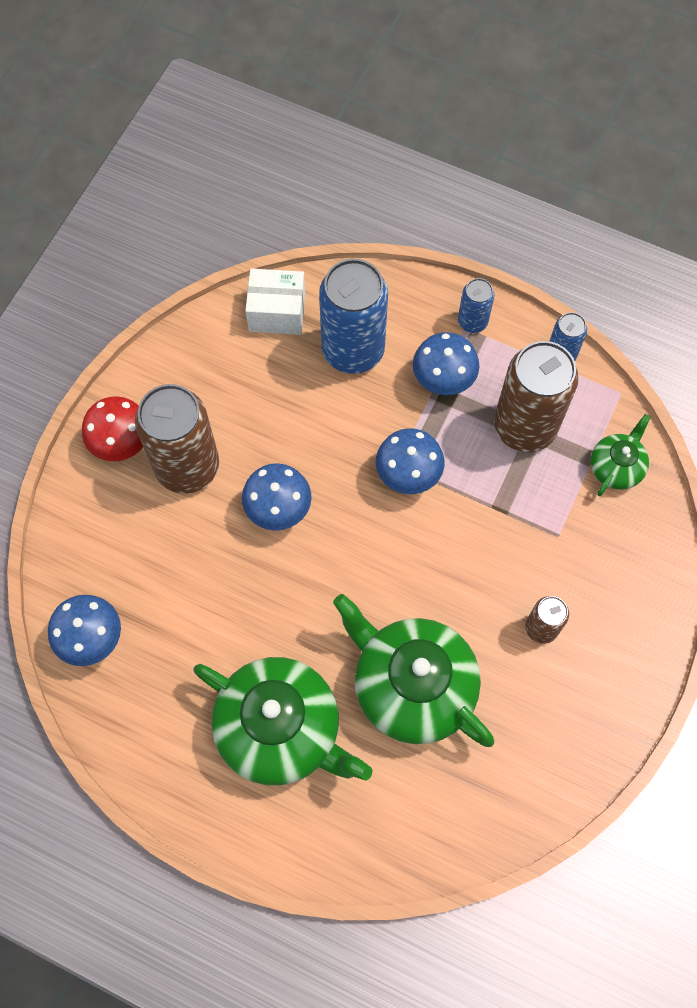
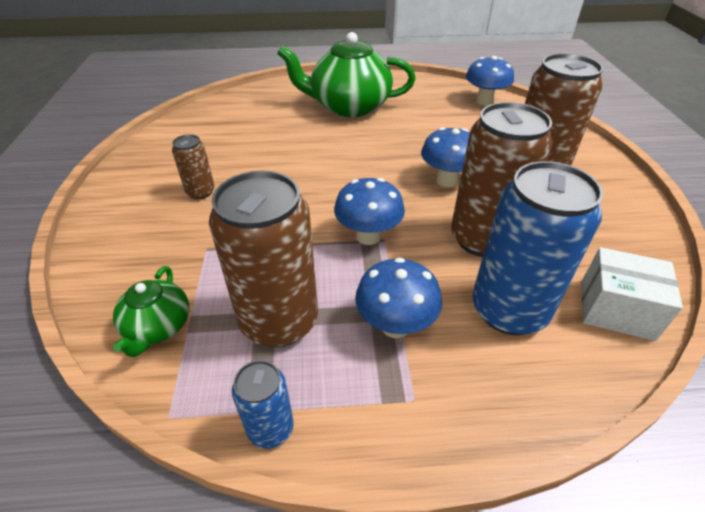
camera: 150 degrees right, 25 degrees down
red mushroom [82,396,143,461] -> none
white box [245,269,305,335] -> white box turned 45 degrees clockwise [582,247,683,341]
green teapot [333,594,494,747] -> none
blue can [458,278,495,333] -> none
none -> brown can [451,102,553,257]

